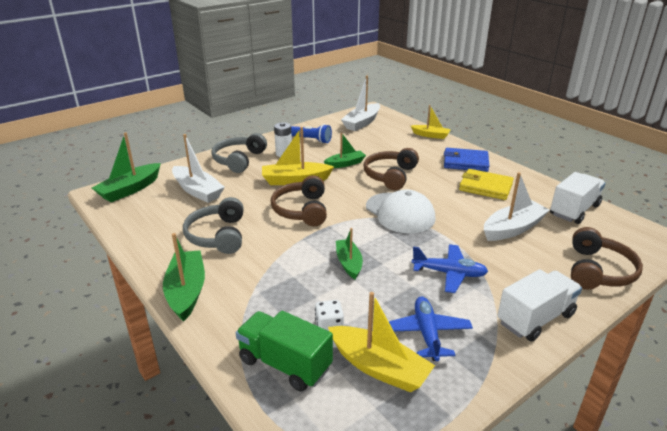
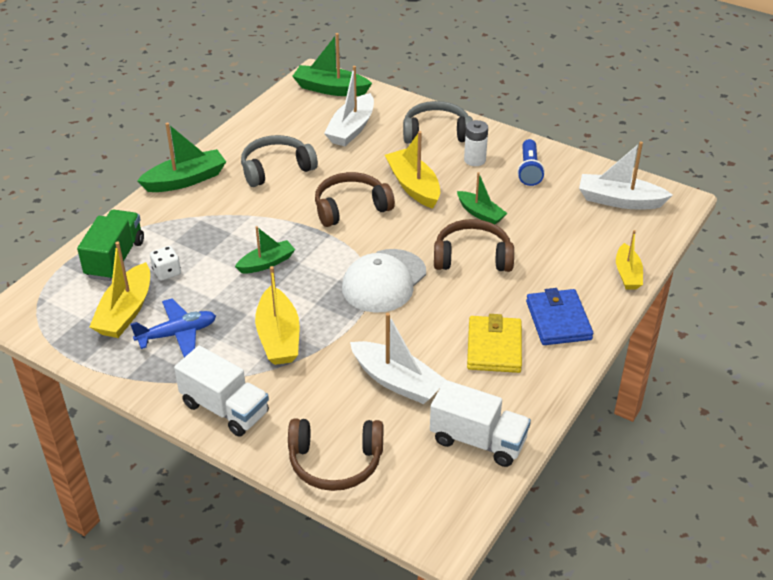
camera: 70 degrees right, 10 degrees up
blue plane [412,244,488,293] -> yellow boat [255,266,300,365]

